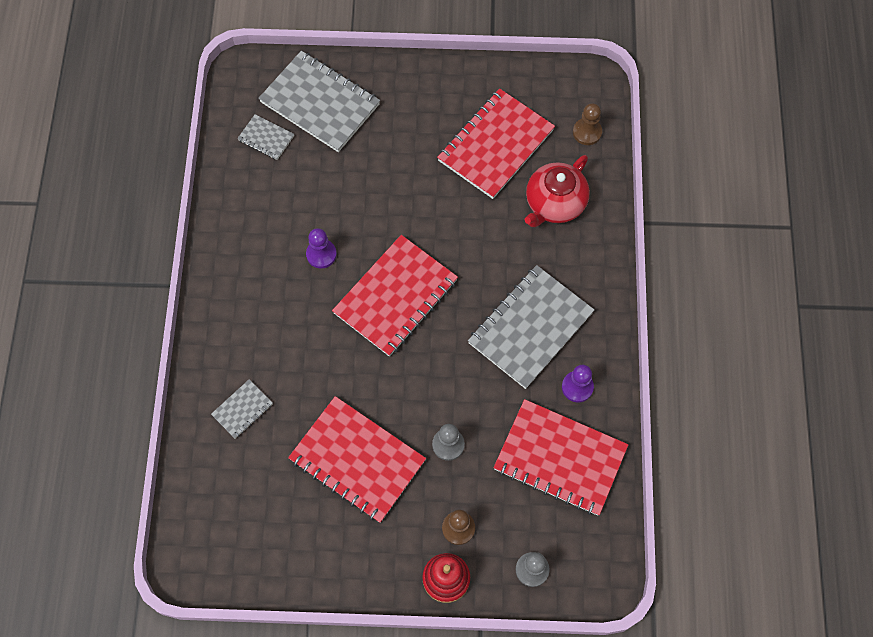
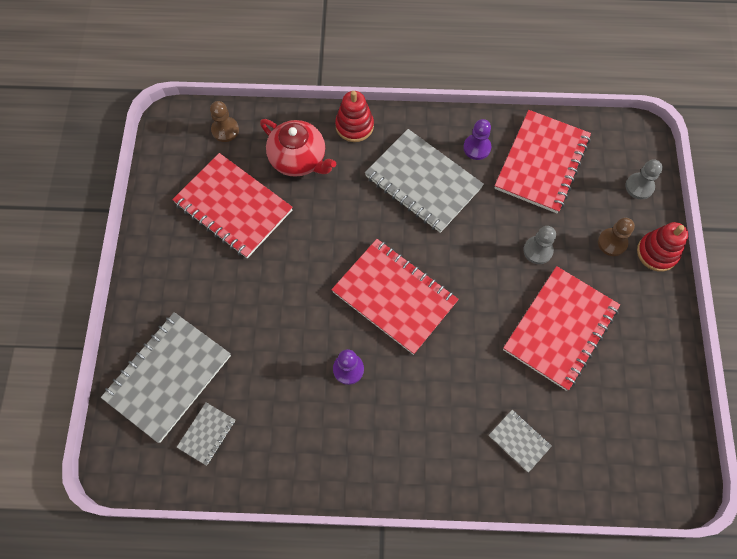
camera: 90 degrees left, 0 degrees up
none -> red stacking toy [335,91,374,142]

